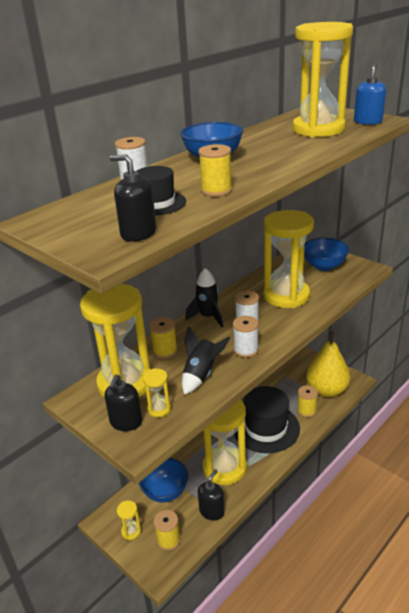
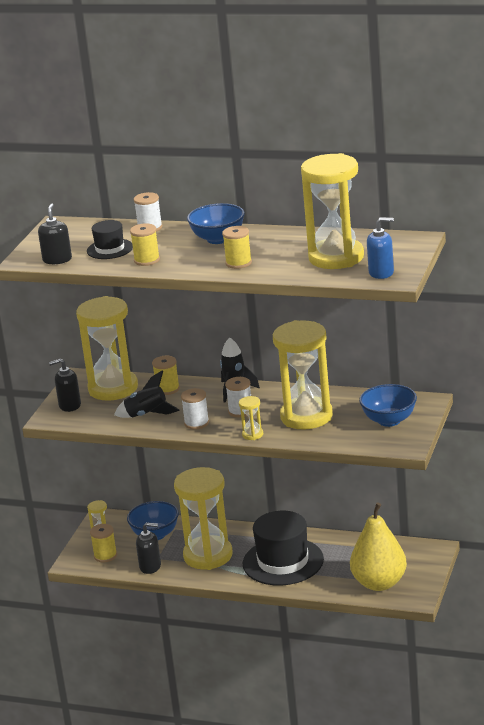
camera: 65 degrees right, 5 degrees down
yellow hourglass [143,368,171,417] -> yellow hourglass moved to [239,396,263,440]
yellow spool [297,385,318,417] -> yellow spool moved to [222,226,252,269]

